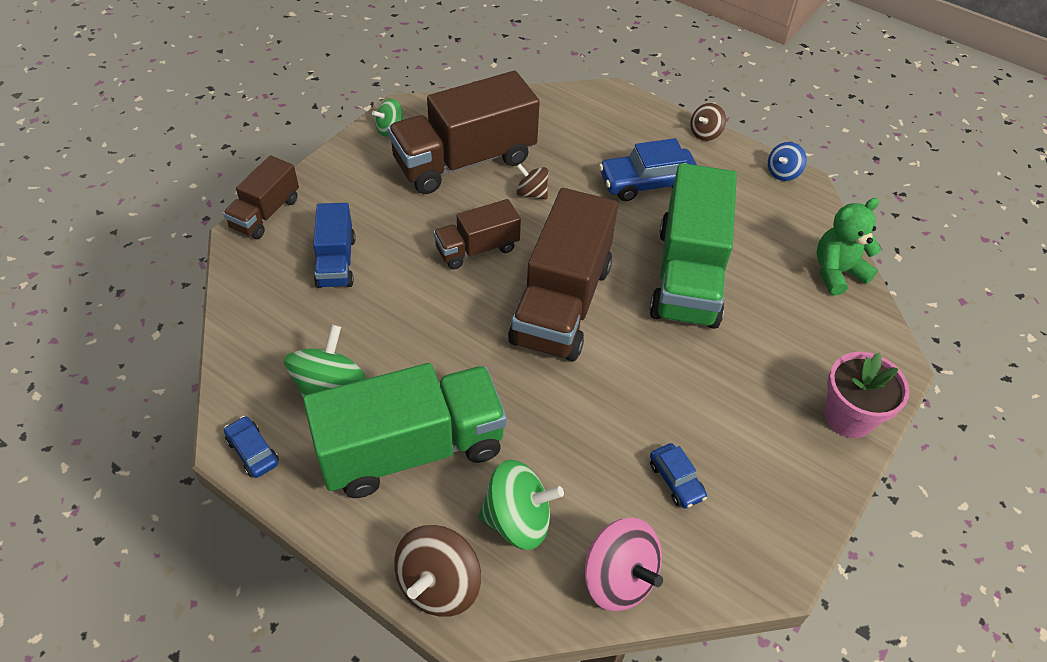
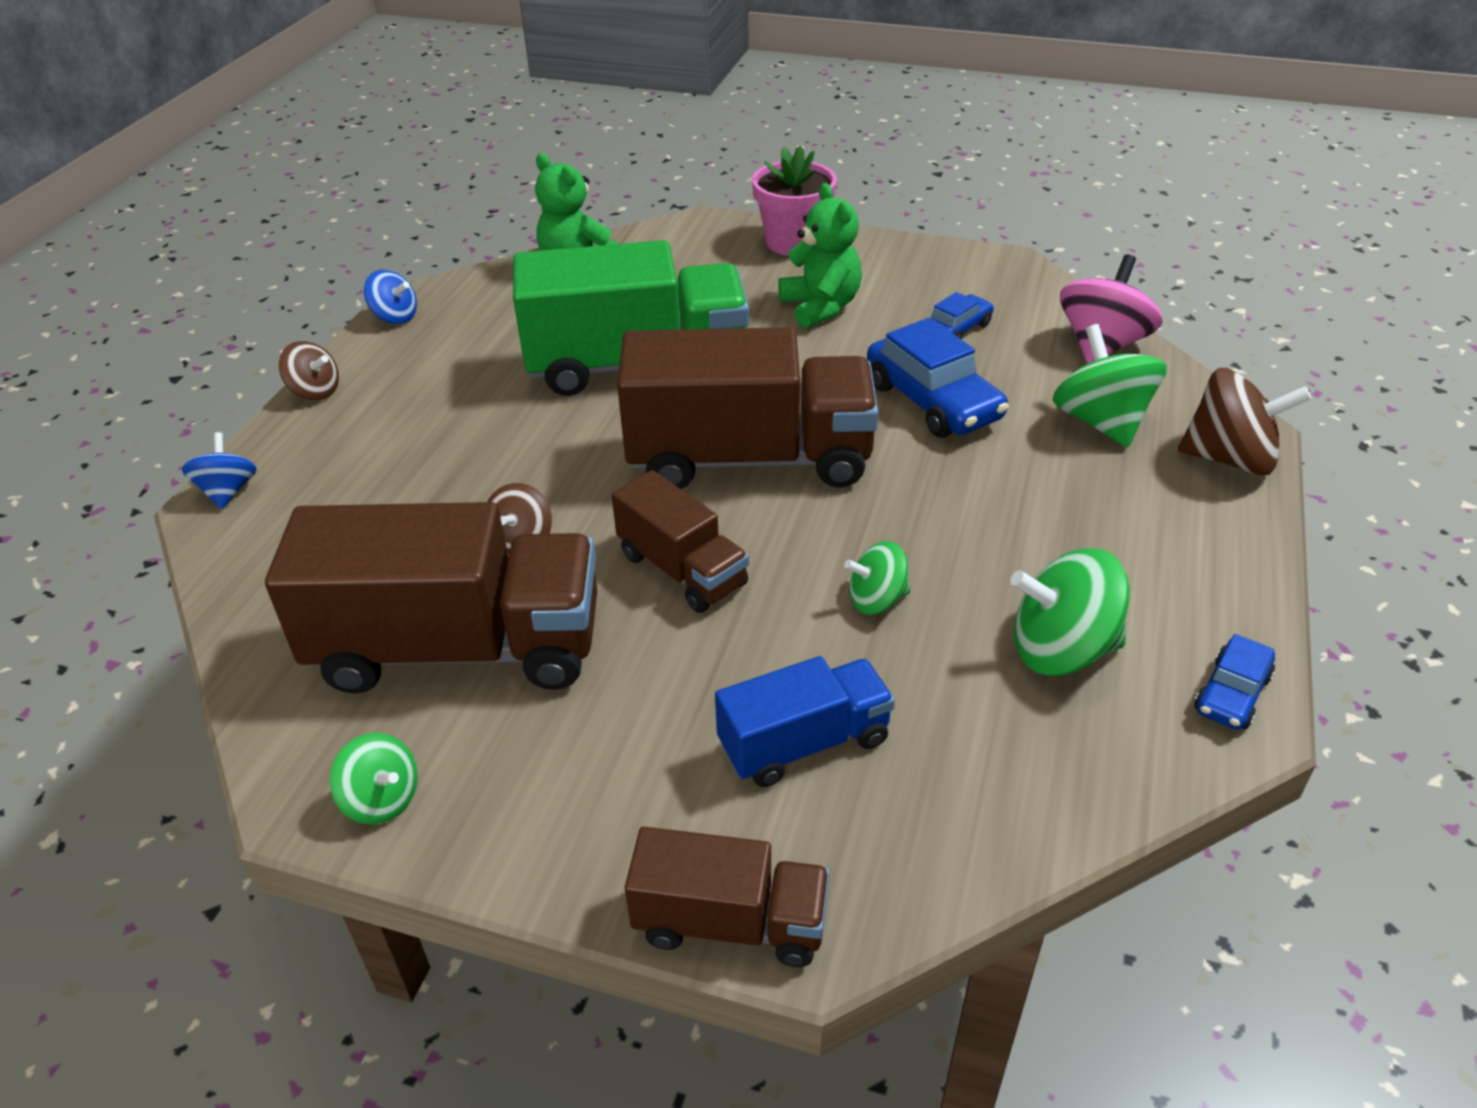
camera: 105 degrees left, 10 degrees down
green truck [303,363,507,498] -> none
brown truck [388,71,540,194] -> brown truck turned 45 degrees counterclockwise [265,502,597,694]
blue car [599,138,697,201] -> blue car moved to [867,318,1009,438]
none -> blue spinning top [182,432,257,509]
none -> green teddy bear [778,183,862,329]
none -> green spinning top [844,541,910,614]

